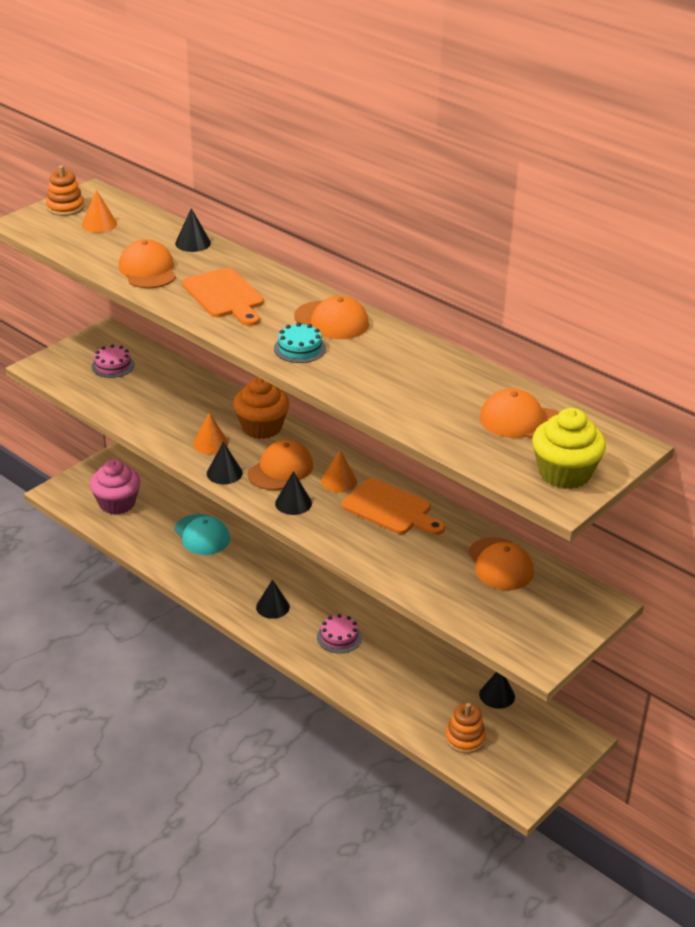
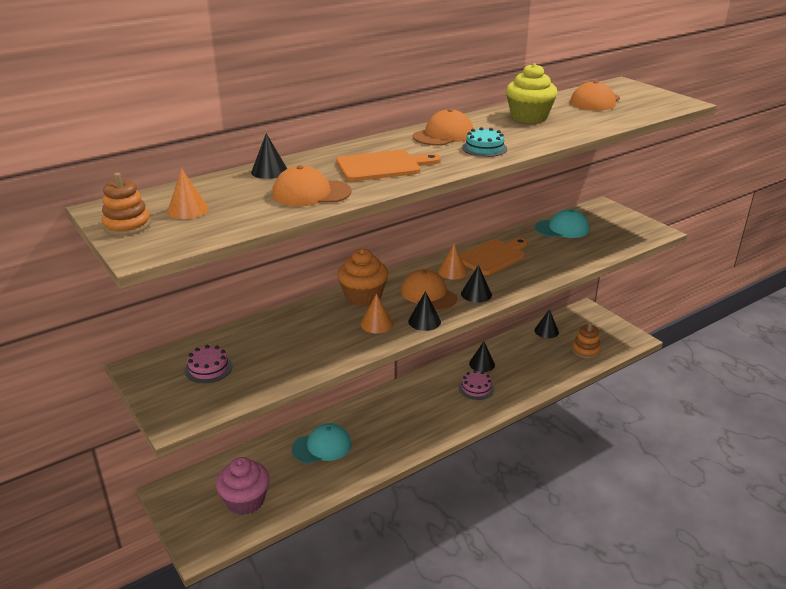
camera: 75 degrees left, 5 degrees down
black cone [256,579,290,619] -> black cone moved to [469,341,495,372]
orange cap [468,537,534,590] -> turquoise cap [535,209,589,238]
yellow cupcake [532,408,606,489] -> yellow cupcake moved to [506,63,558,123]

